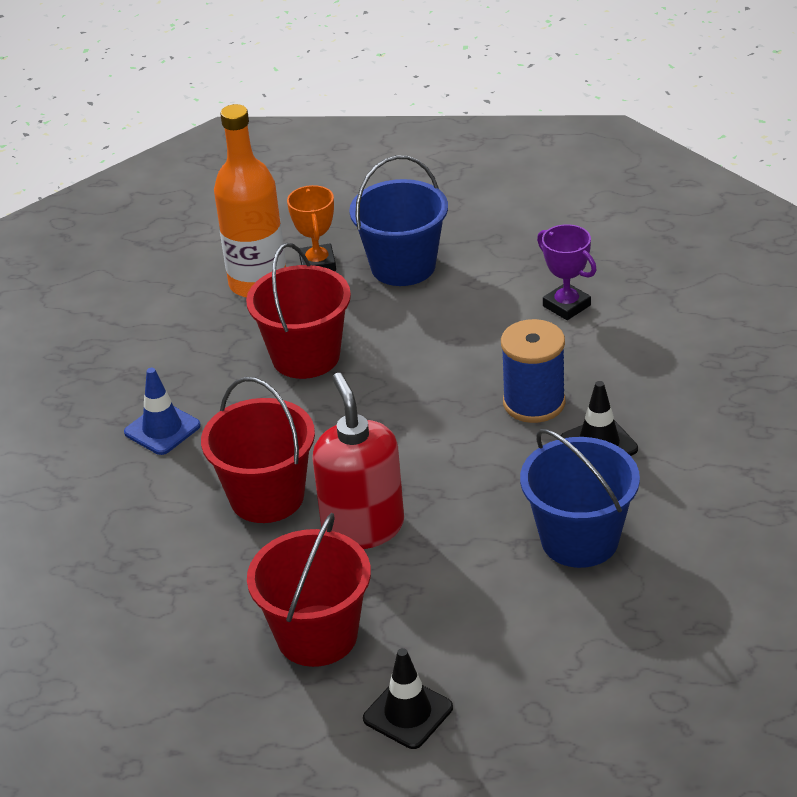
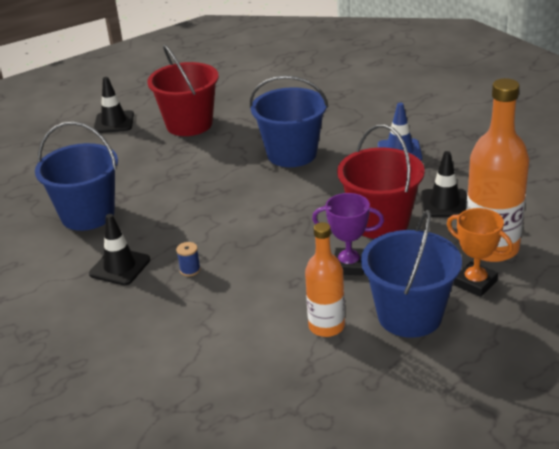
camera: 140 degrees right, 5 degrees down
red bucket [201,377,315,523] -> blue bucket [250,75,328,167]
red soap dispenser [312,373,404,549] -> none
blue spool [501,319,566,423] -> blue spool [176,242,201,276], size x0.41
purple trophy [537,224,597,320] -> purple trophy moved to [312,193,384,275]
none -> orange bottle [305,222,345,337]
none -> black traffic cone [421,151,467,217]

